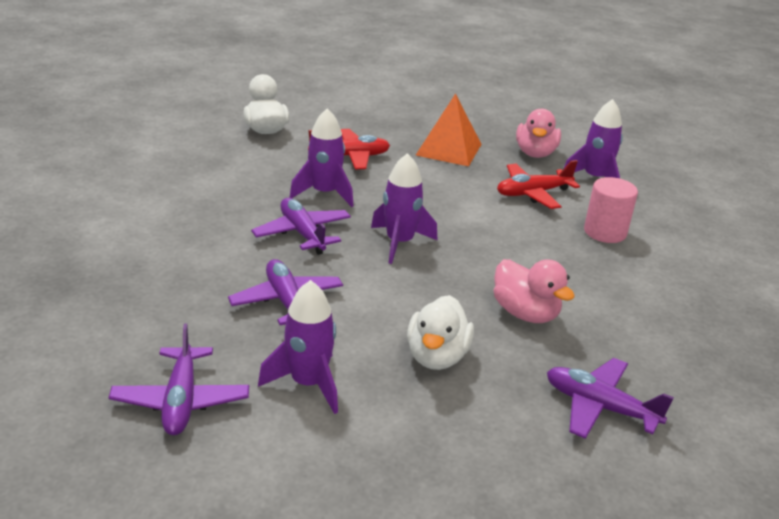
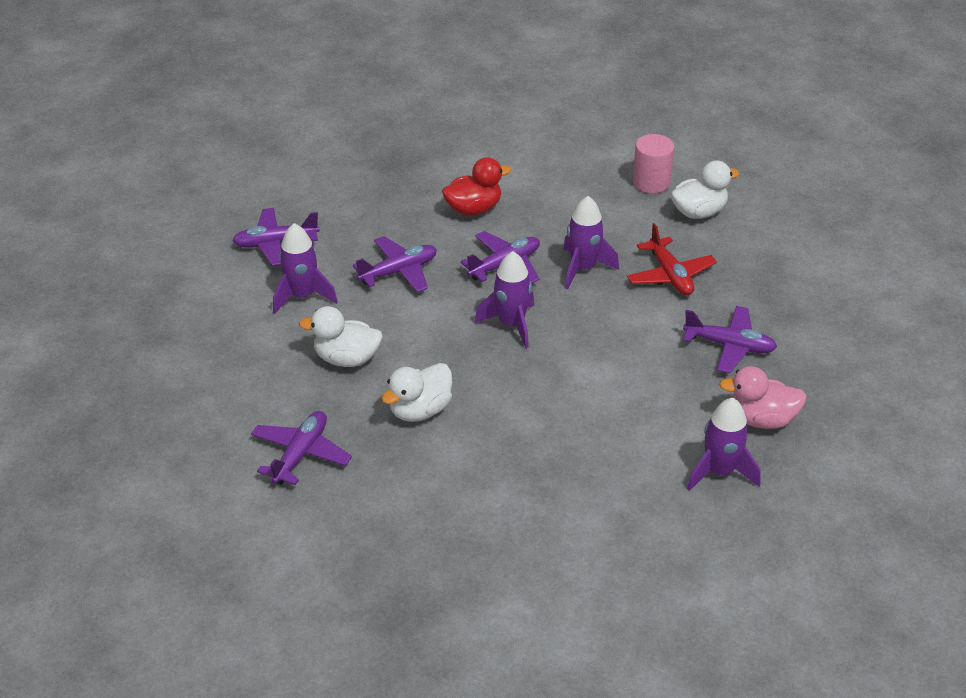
camera: 85 degrees right, 10 degrees up
orange pyramid [416,93,481,166] -> purple plane [683,306,777,374]
pink duck [494,259,575,323] -> white duck [382,363,452,422]
red plane [497,160,580,209] -> none
pink cylinder [584,177,638,243] -> pink cylinder moved to [632,134,674,193]
none -> red duck [442,157,511,216]

